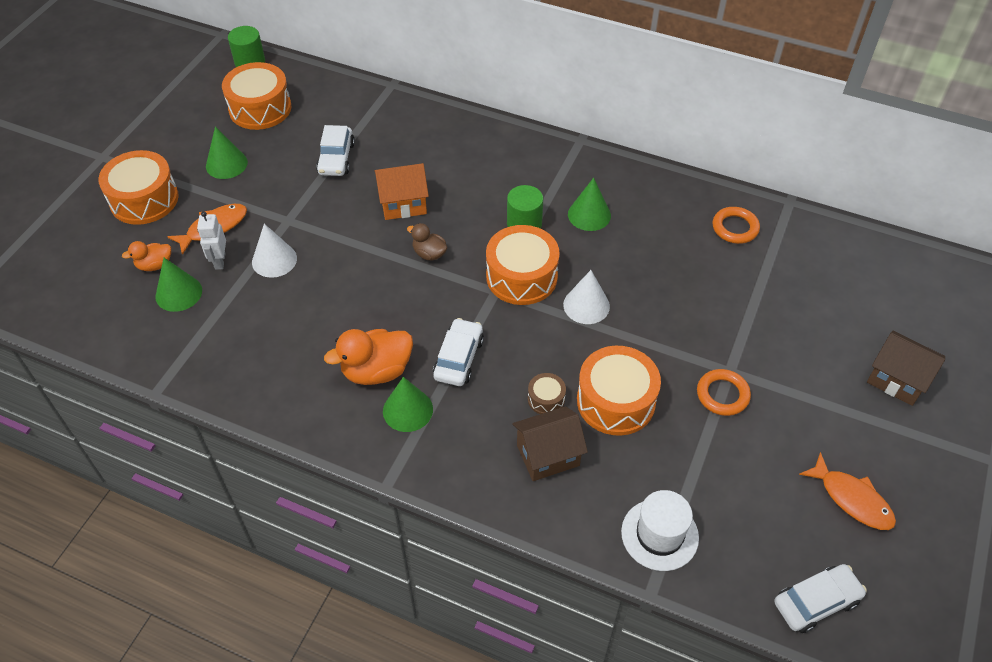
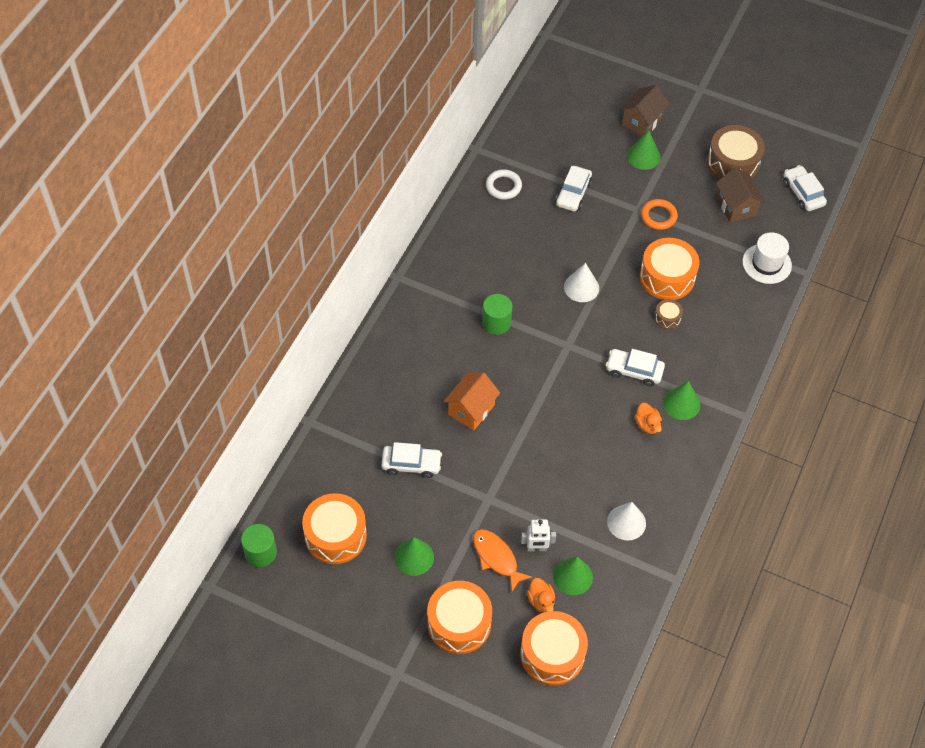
camera: 90 degrees left, 5 degrees up
white cone [252,224,297,278] -> white cone moved to [607,502,646,541]
orange duck [324,329,413,385] -> orange duck [635,403,662,434], size x0.57
orange house [374,163,429,220] -> orange house turned 45 degrees clockwise [444,373,500,430]
brown duck [407,223,447,261] -> none
orange drum [486,225,560,305] -> orange drum moved to [520,611,588,685]
brown house [512,406,588,481] -> brown house moved to [716,167,765,223]
green cone [568,178,611,231] -> green cone moved to [627,130,661,170]
orange ring [713,207,760,244] -> white ring [486,169,522,200]
orange fish [799,452,896,530] -> brown drum [707,125,765,180]
none -> white car [556,166,592,211]

